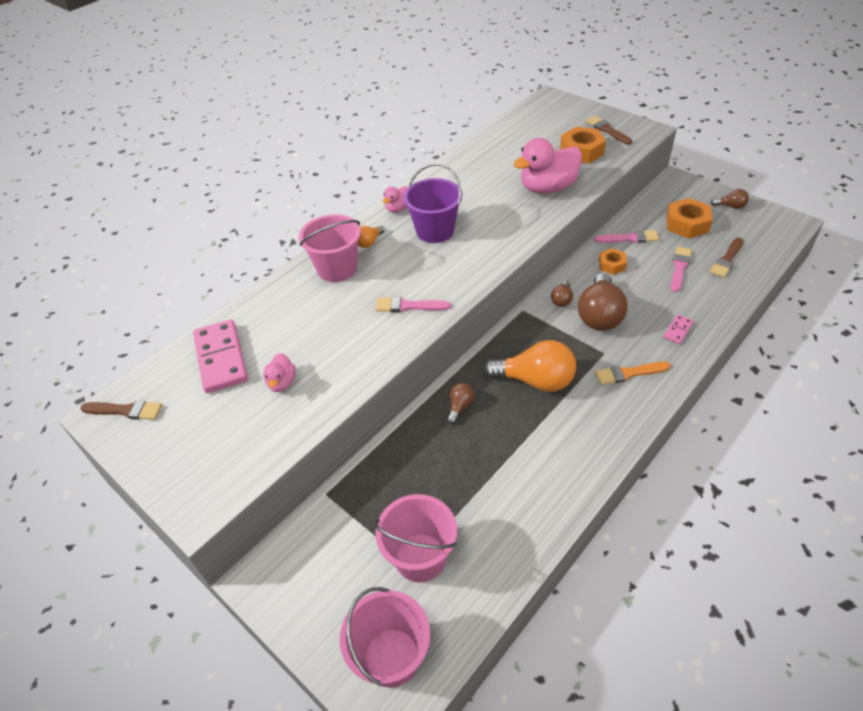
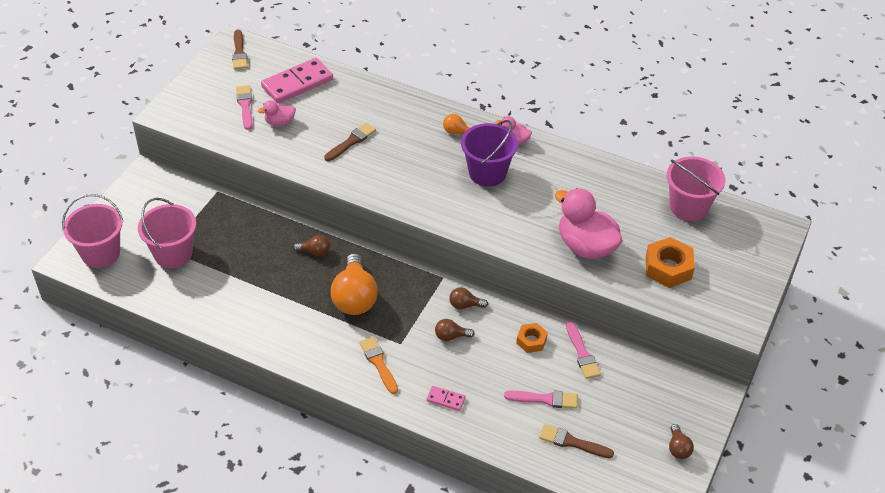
camera: 70 degrees right, 0 degrees up
pink bucket [299,214,361,282] -> pink bucket moved to [666,157,725,221]
pink brush [375,297,451,312] -> pink brush moved to [236,85,253,130]
brown light bulb [578,273,628,331] -> brown light bulb [435,319,475,341], size x0.47
brown brush [586,116,632,145] -> brown brush moved to [324,123,376,161]
orange nut [666,198,713,239] -> none

